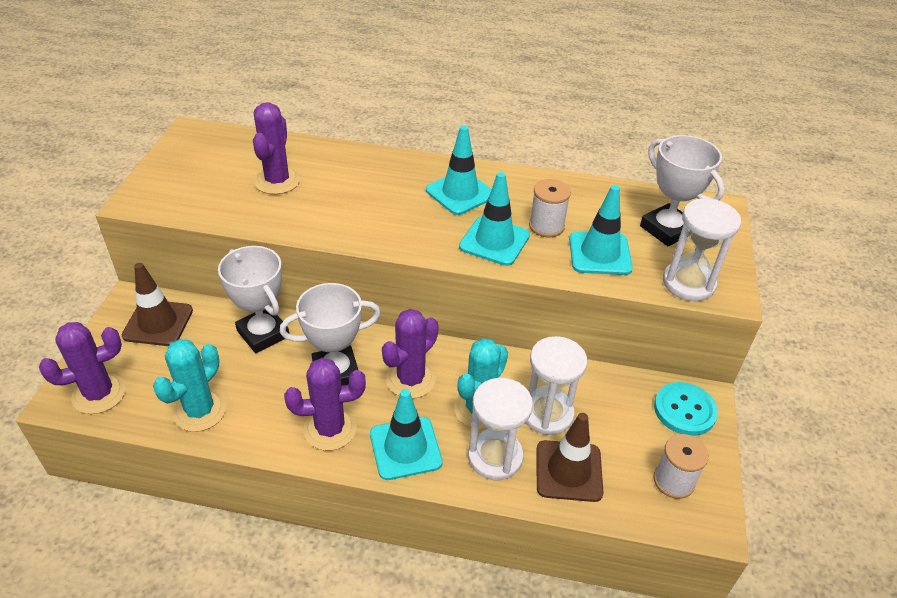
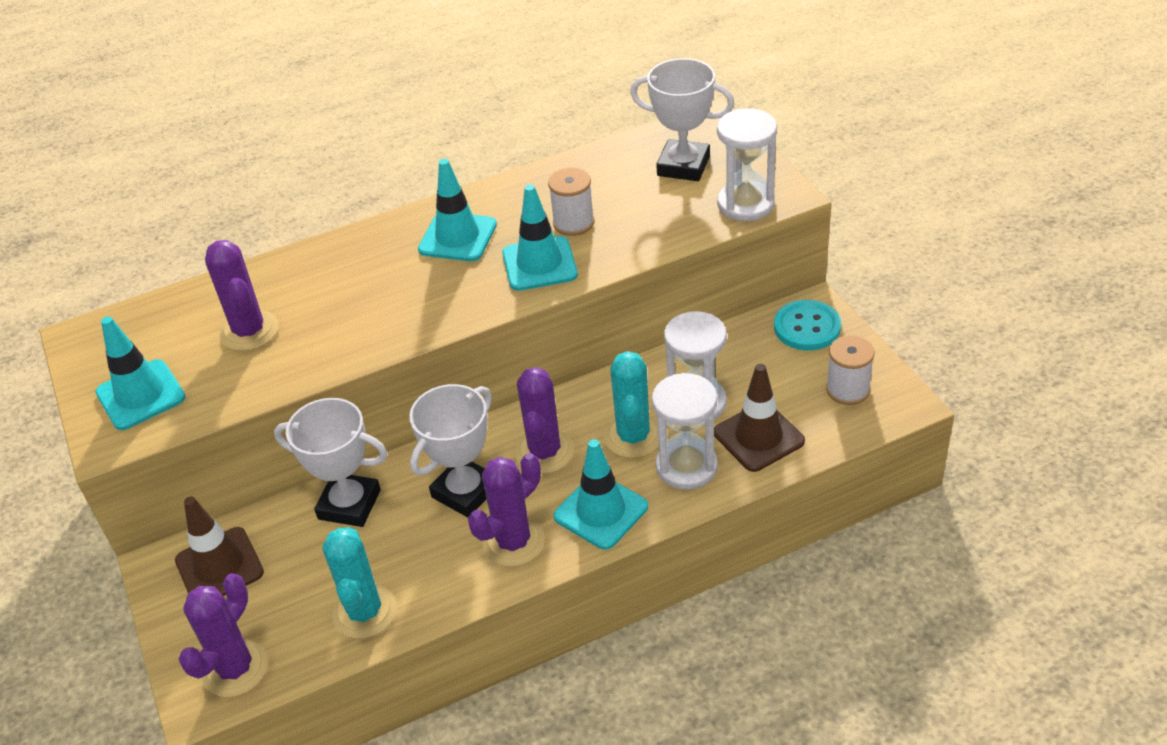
camera: 30 degrees left, 0 degrees up
turquoise traffic cone [569,185,633,275] -> turquoise traffic cone moved to [95,316,186,430]

